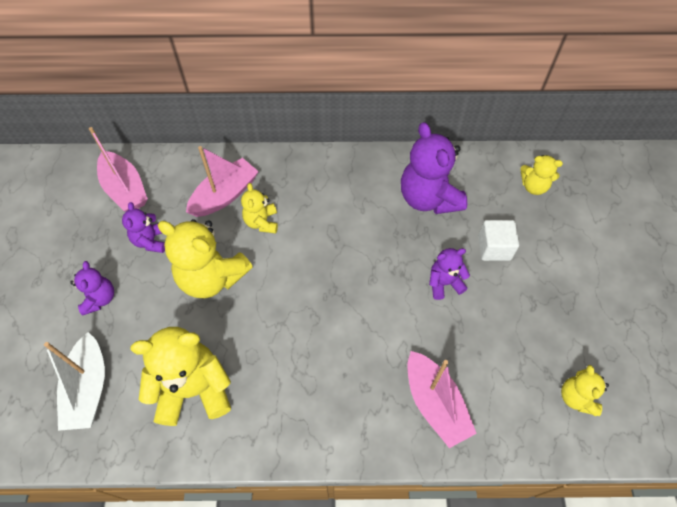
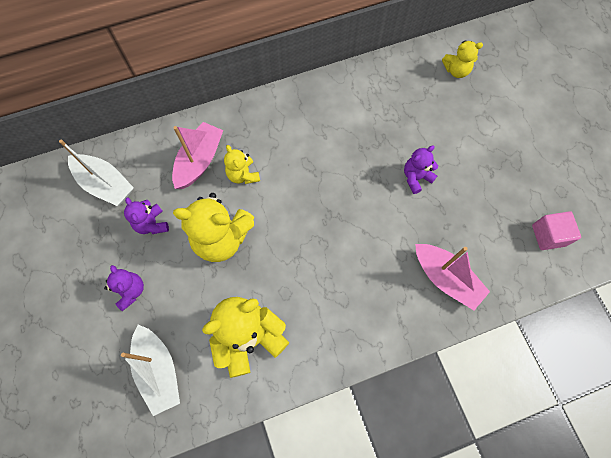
camera: 20 degrees left, 10 degrees up
pink boat [89,127,148,212] -> white boat [59,140,134,206]
purple teddy bear [401,122,467,214] -> none
white cube [478,220,519,261] -> none
yellow teddy bear [561,365,609,416] -> pink cube [532,211,581,250]

